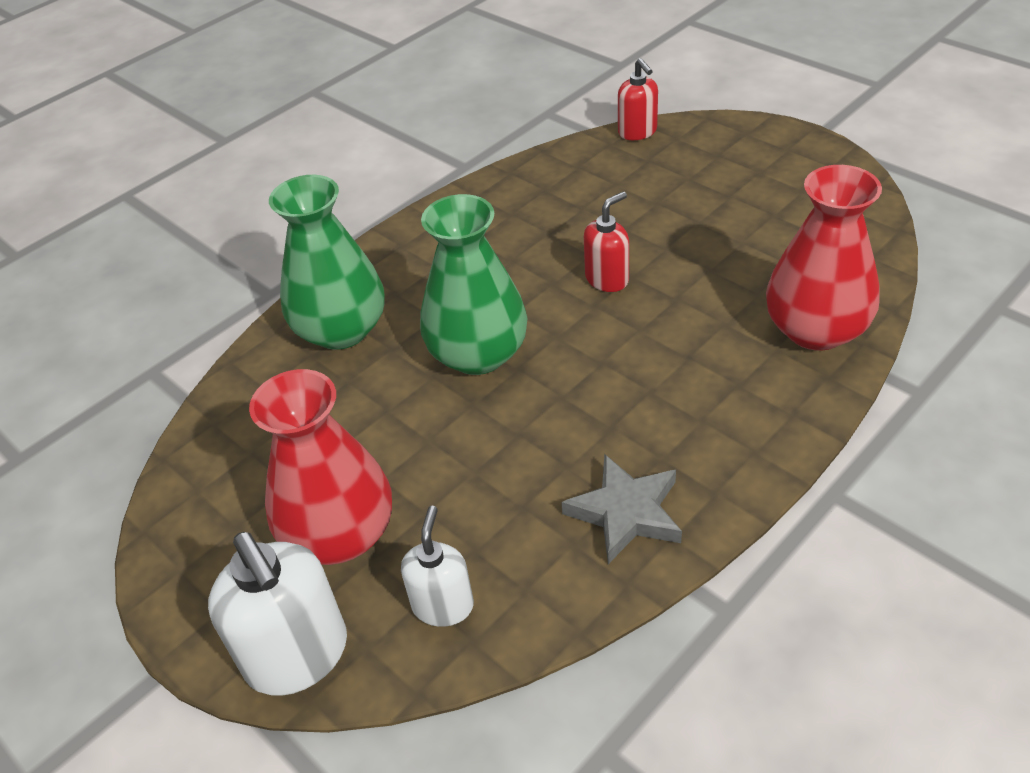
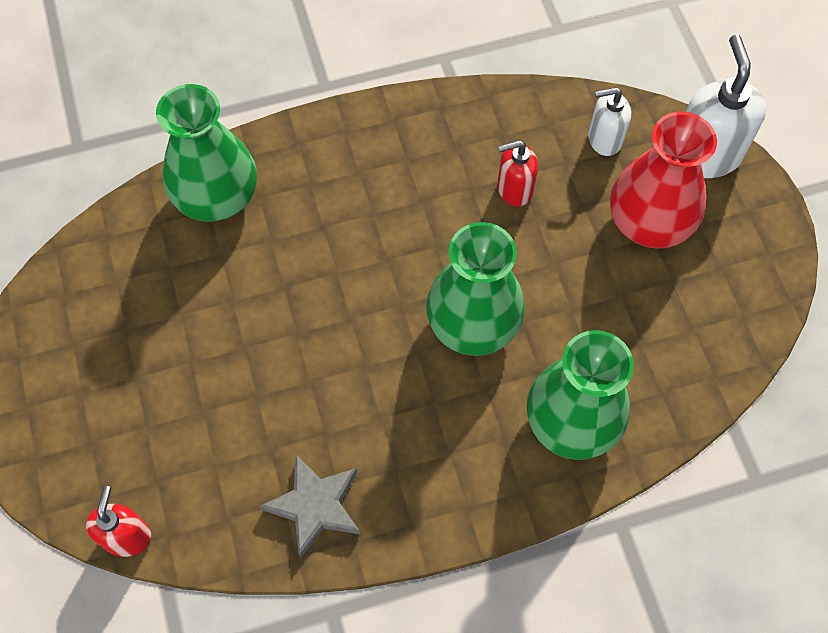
camera: 155 degrees left, 20 degrees up
white soap dispenser [401,506,474,627] -> white soap dispenser turned 45 degrees clockwise [588,87,631,156]
grey star [561,454,682,564] -> grey star moved to [260,454,360,559]
red soap dispenser [584,192,629,292] -> red soap dispenser moved to [498,140,538,207]
red vase [766,165,882,351] -> green vase [156,84,257,222]

